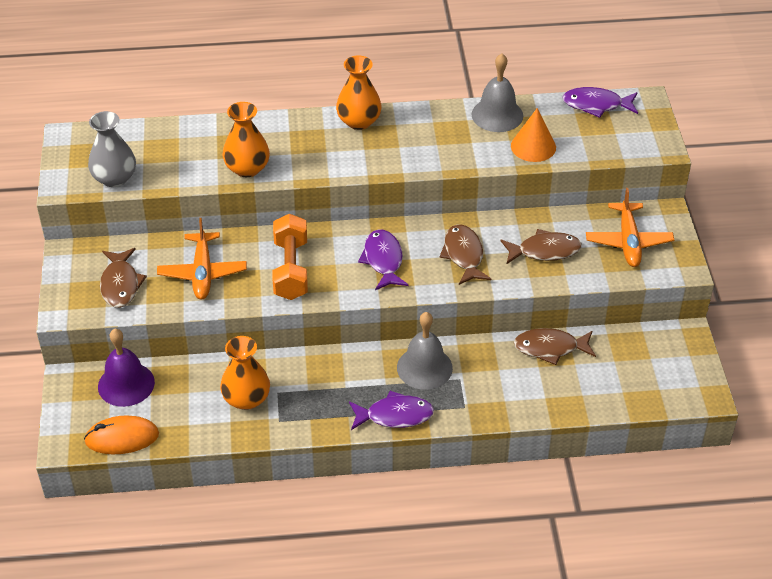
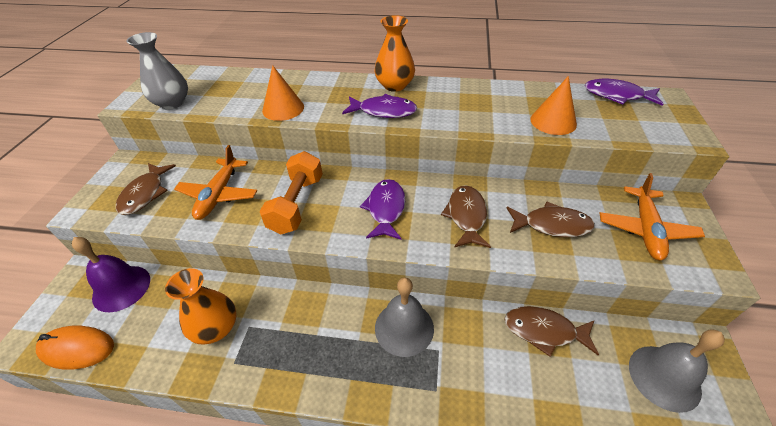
camera: 15 degrees right, 0 degrees up
orange vase [223,102,270,177] -> orange cone [262,65,304,121]
purple fish [349,391,434,430] -> purple fish moved to [342,94,417,118]
grey bell [471,53,523,132] -> grey bell moved to [629,329,725,413]

